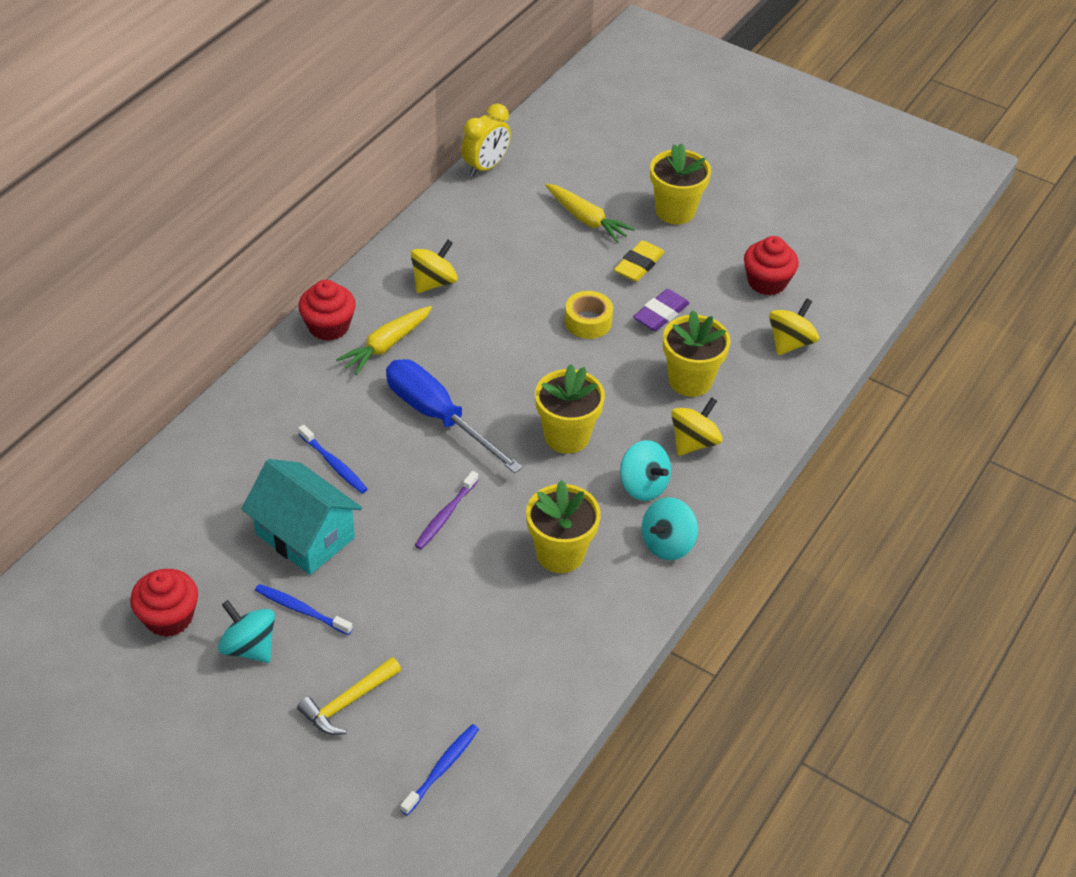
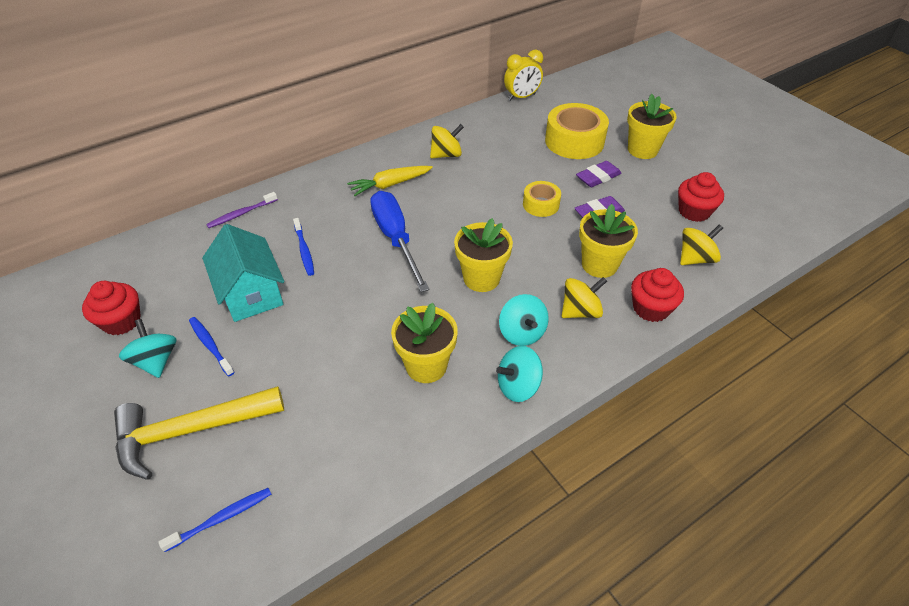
camera: 25 degrees right, 0 degrees up
yellow hammer [297,657,401,735] -> yellow hammer [114,386,284,480], size x1.75
red cupcake [298,280,356,341] -> red cupcake moved to [631,268,684,322]
purple toothbrush [415,471,478,549] -> purple toothbrush moved to [206,192,278,228]
yellow carrot [545,184,635,243] -> yellow tape [545,103,609,159]
yellow eraser [614,240,664,282] -> purple eraser [576,161,622,187]

